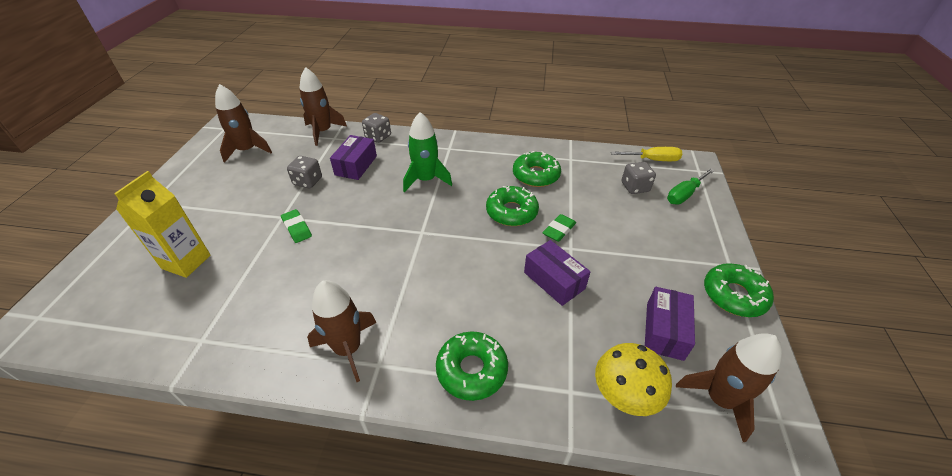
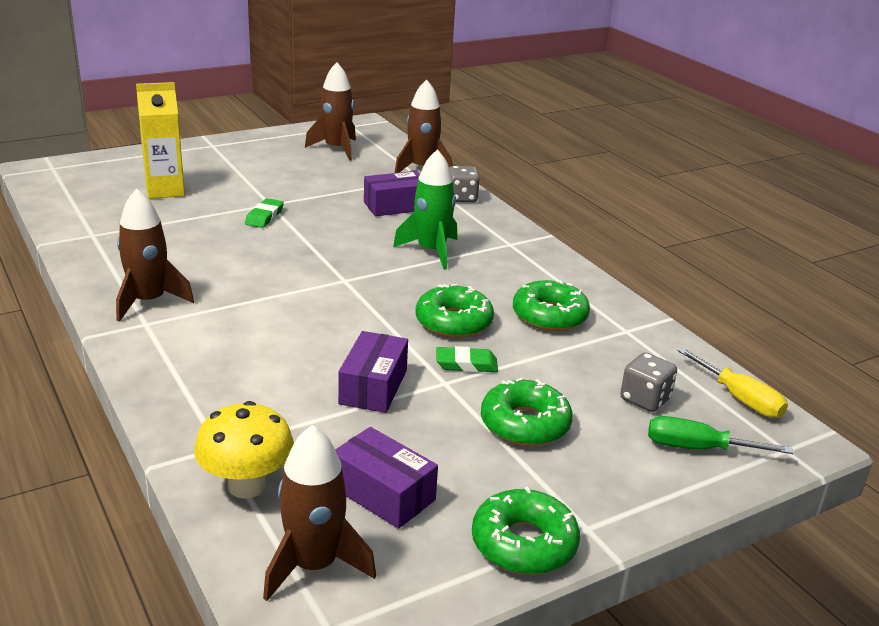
camera: 50 degrees right, 15 degrees down
grey dice [287,156,322,188] -> none
green donut [436,331,508,401] -> green donut moved to [481,378,573,446]
purple box [645,287,695,361] -> purple box turned 60 degrees clockwise [335,427,438,529]

